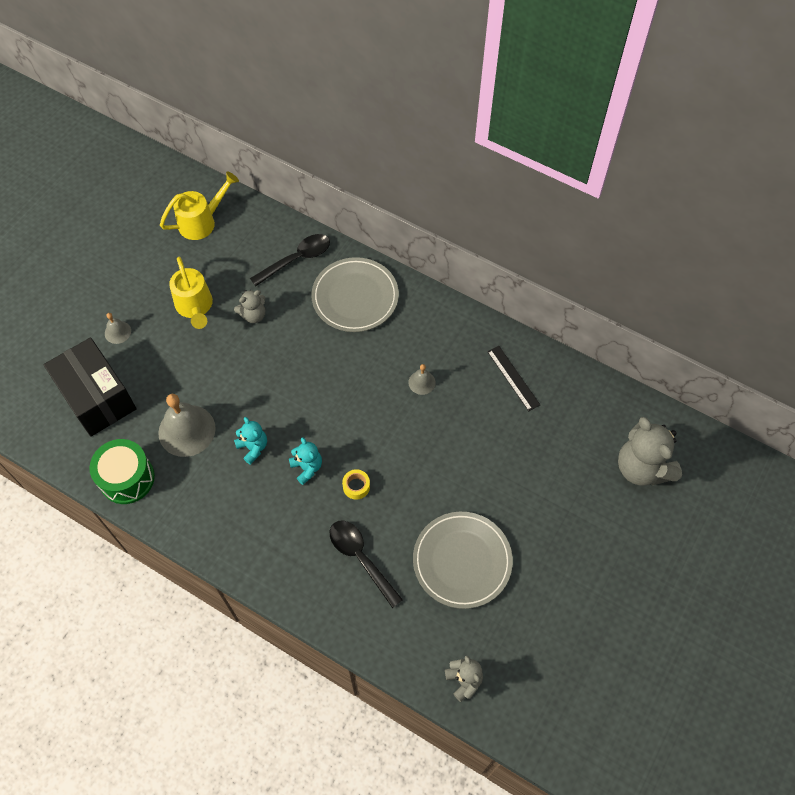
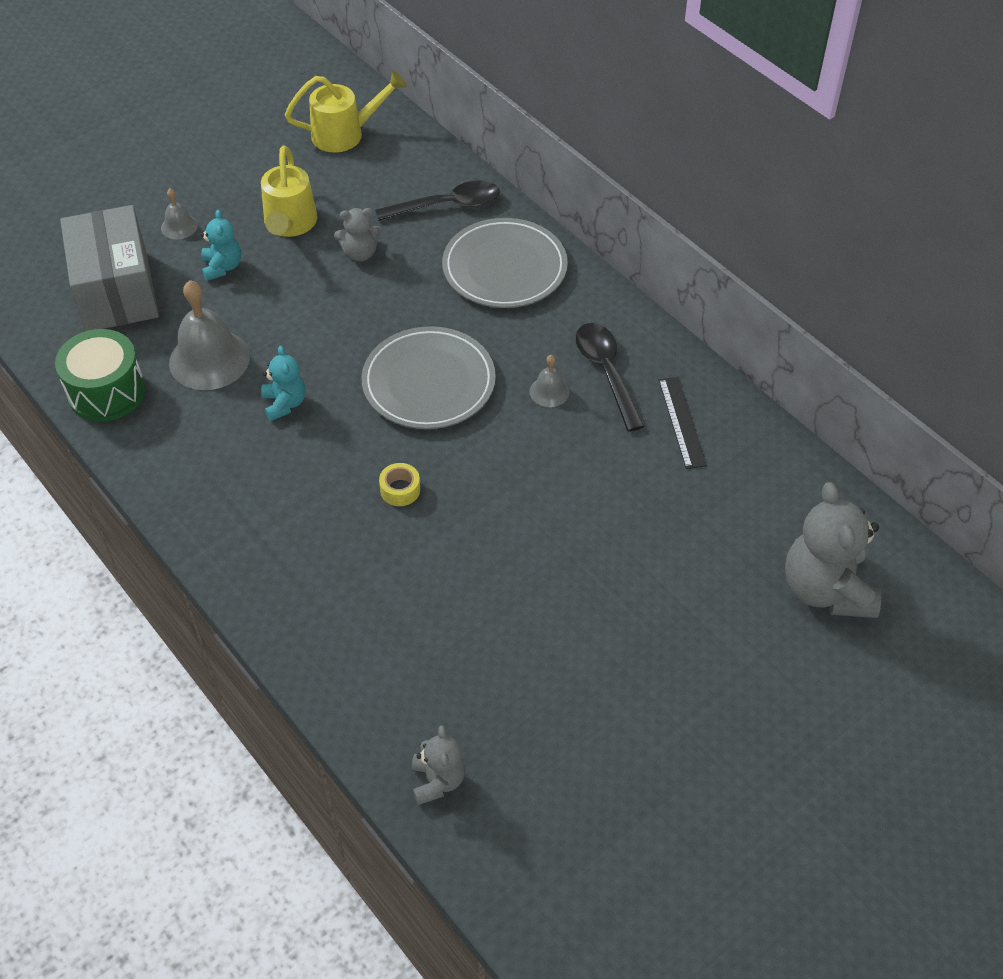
camera: 20 degrees right, 10 degrees down
black box [44,337,137,437] -> grey box [60,205,159,331]
turquoise teddy bear [289,437,322,485] -> turquoise teddy bear moved to [200,210,241,281]
black spoon [330,520,403,608] -> black spoon moved to [576,323,645,431]
grey plate [413,512,513,609] -> grey plate moved to [362,326,496,429]

